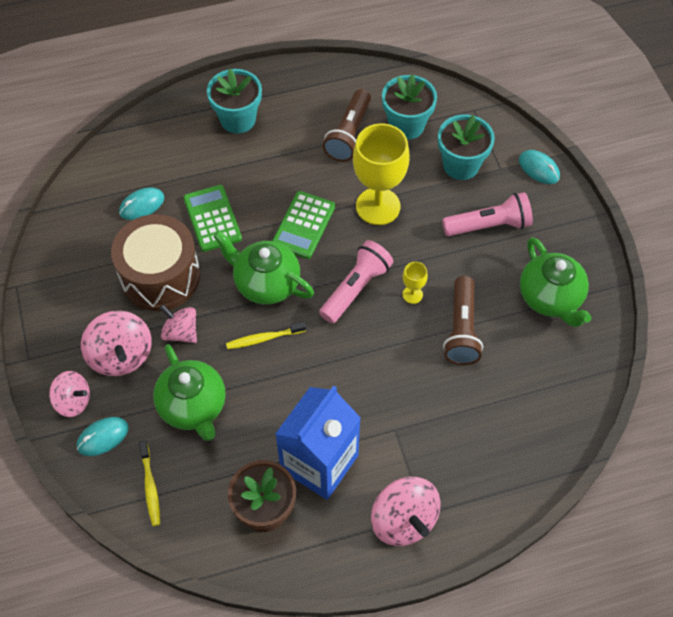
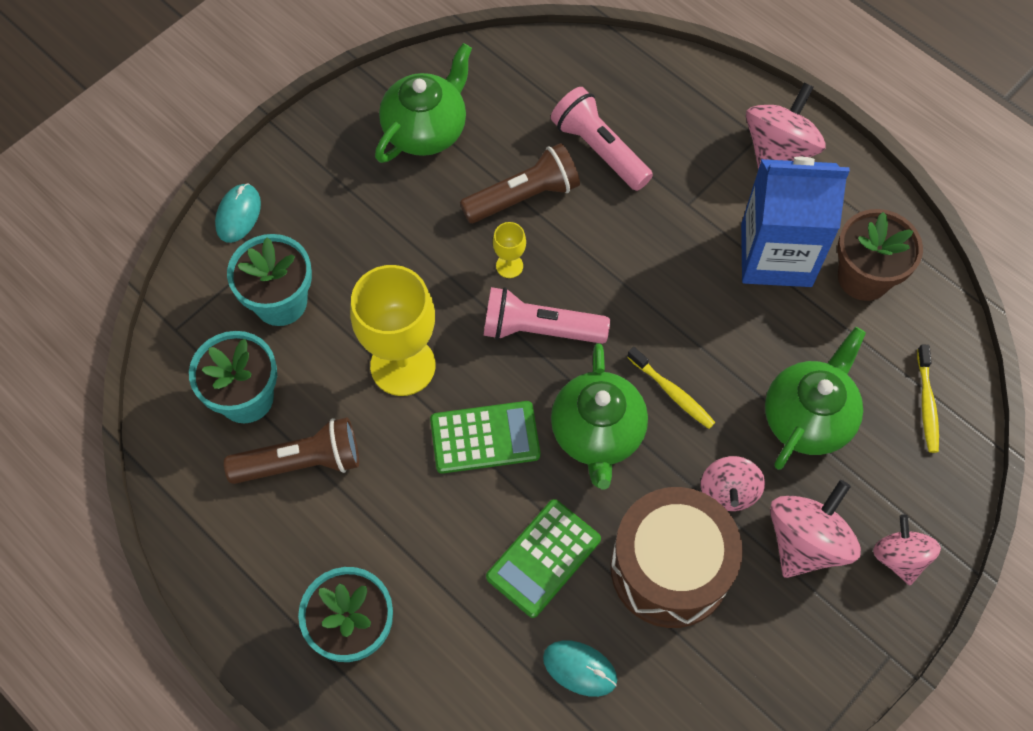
camera: 120 degrees left, 5 degrees up
turquoise mouse [77,417,129,456] -> none
yellow toothbrush [139,441,160,526] -> yellow toothbrush turned 135 degrees clockwise [917,345,939,453]
pink flashlight [442,192,533,236] -> pink flashlight moved to [551,87,653,191]

